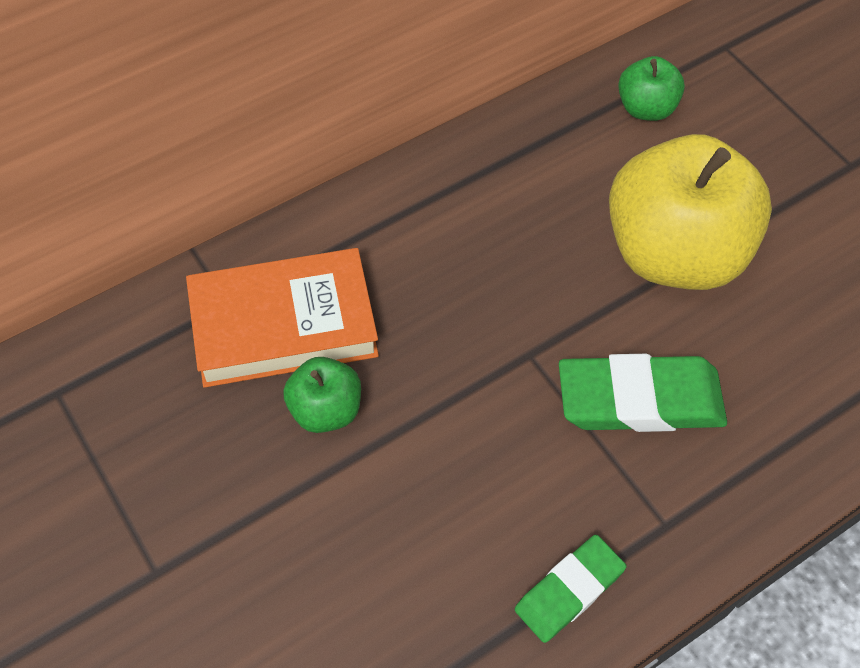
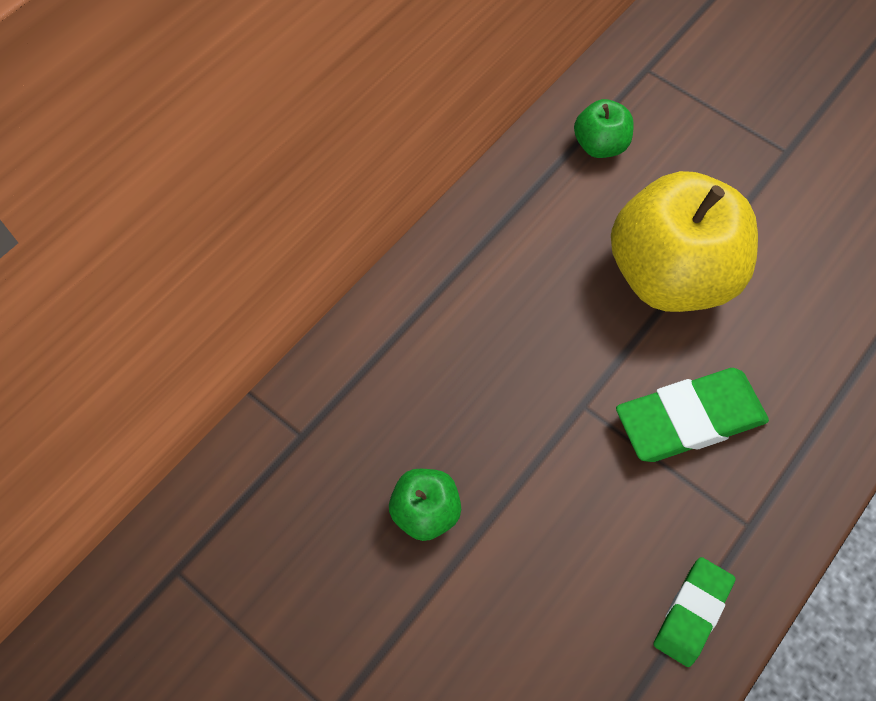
camera: 15 degrees left, 5 degrees up
orange book [186,248,379,388] -> none

